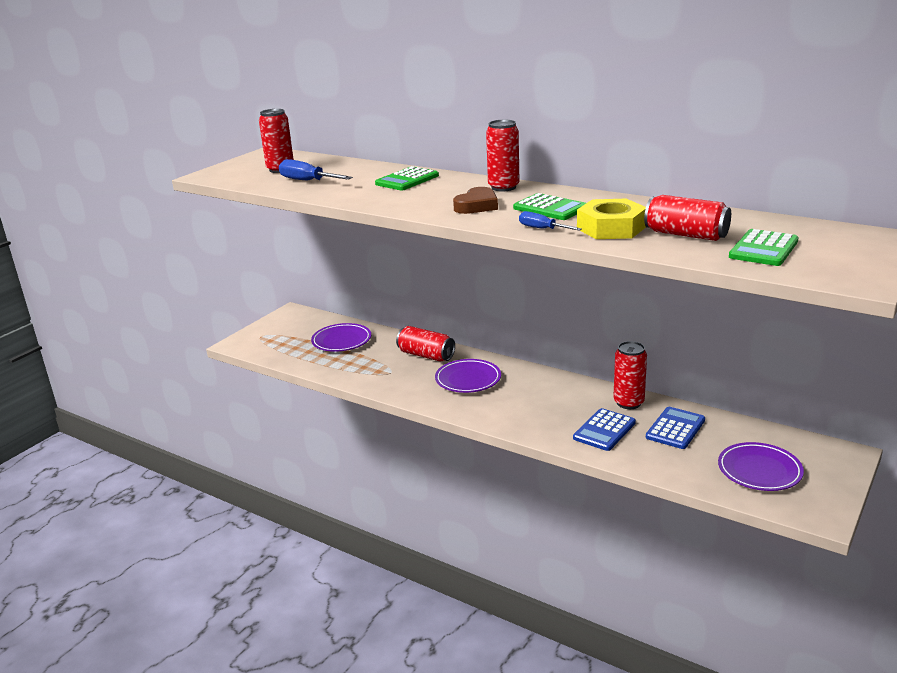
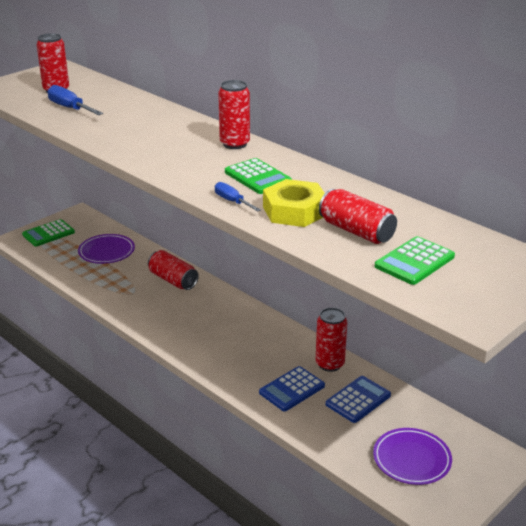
camera: 10 degrees right, 5 degrees up
green calculator [375,166,439,191] -> green calculator moved to [22,219,75,246]
purple plate [435,359,501,393] -> none
brown heart [453,187,498,214] -> none

